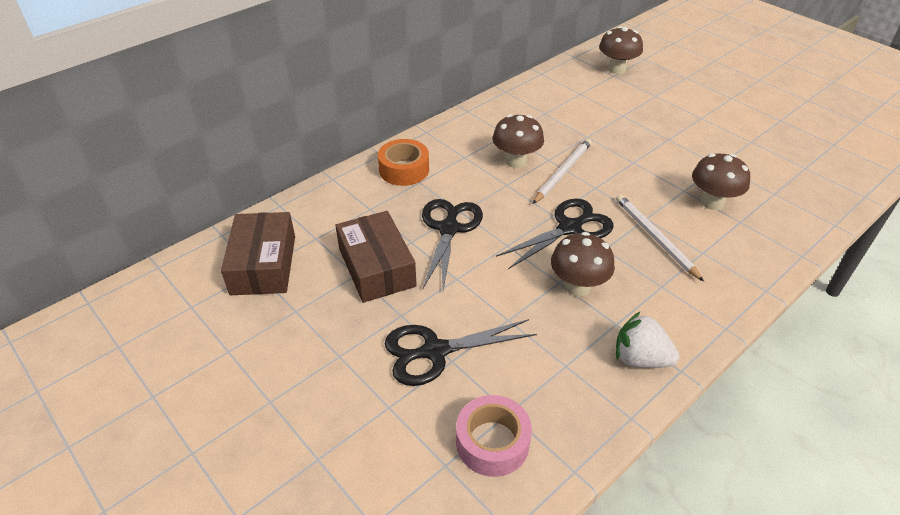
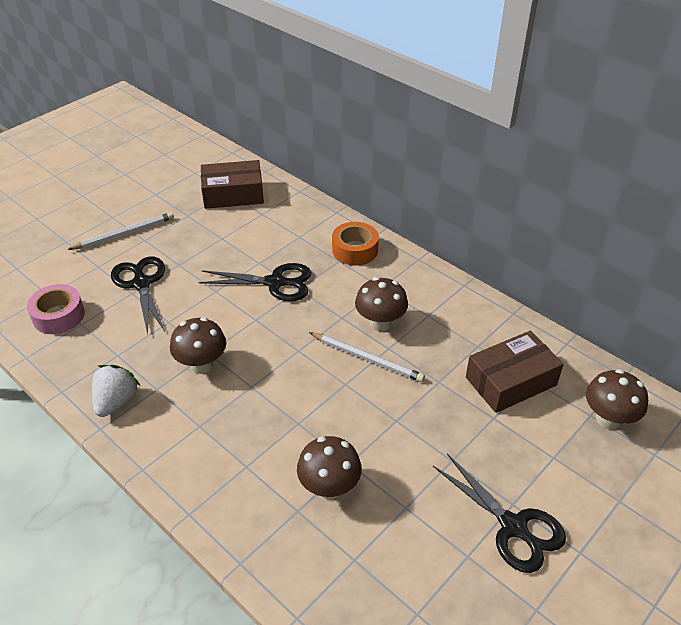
camera: 85 degrees right, 0 degrees up
brown box [335,211,417,303] -> brown box moved to [466,330,564,413]
black scissors [496,198,613,269] -> black scissors moved to [433,454,566,573]
white pencil [616,195,704,282] -> white pencil moved to [67,212,174,250]

